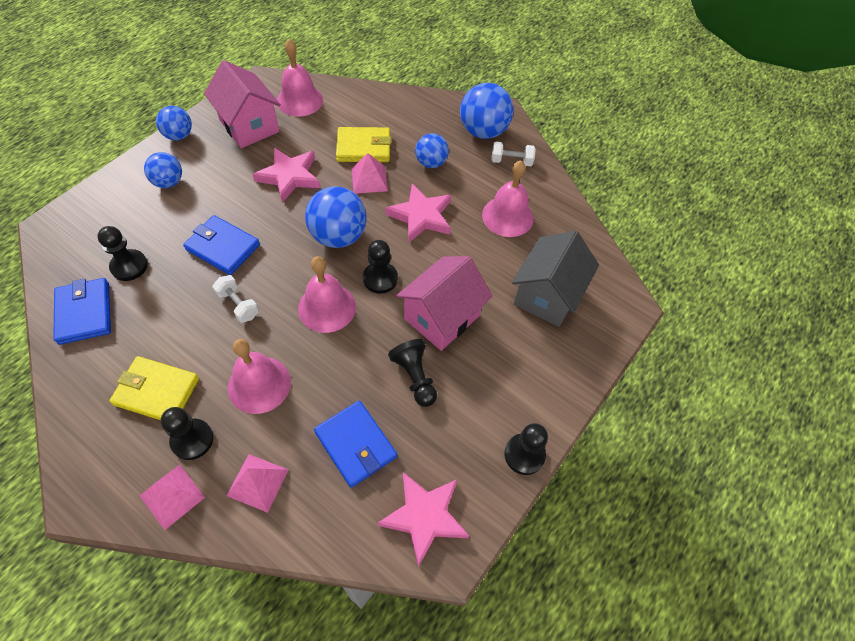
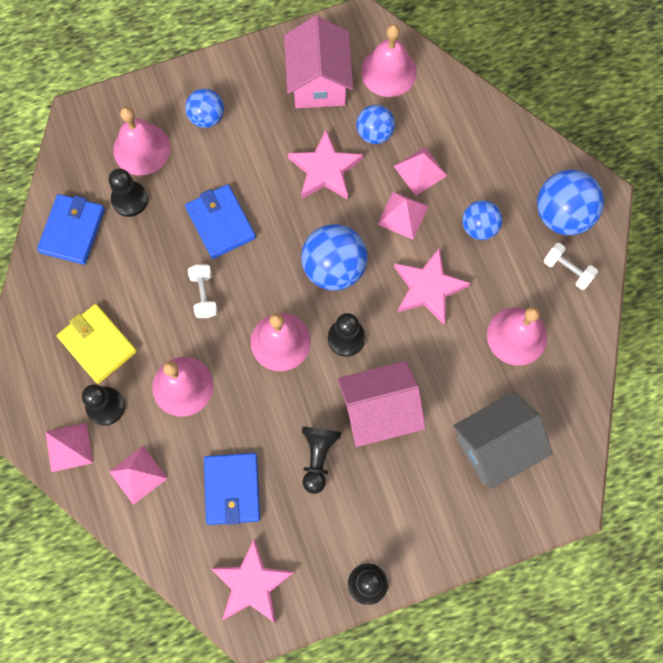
camera: 35 degrees right, 15 degrees up
blue ball [156,106,192,140] -> blue ball moved to [356,105,395,144]
yellow wallet [336,127,391,162] -> pink pyramid [394,147,447,196]
none -> pink bell [113,107,170,175]

